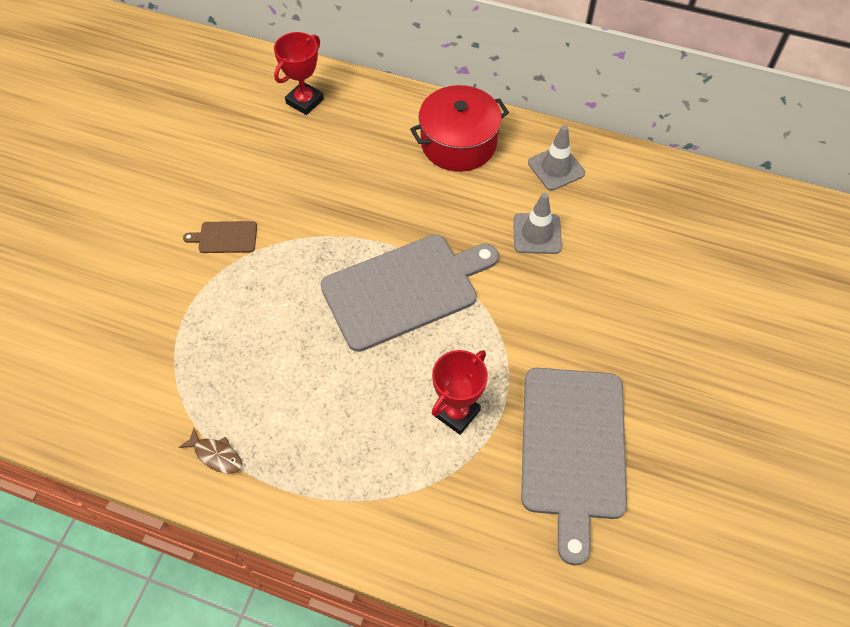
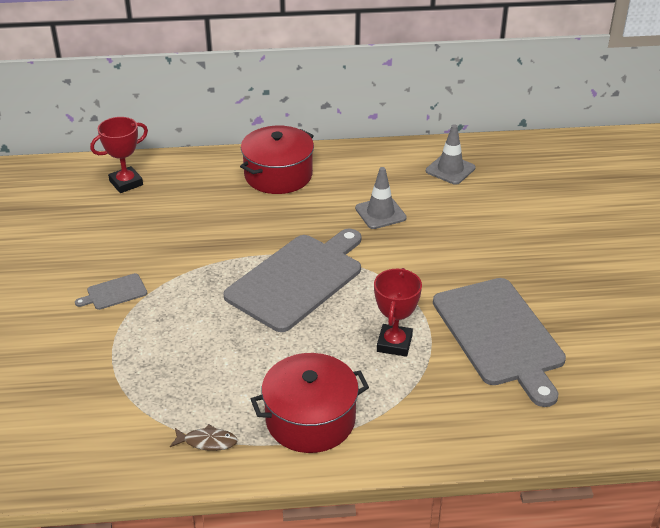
camera: 25 degrees left, 20 degrees down
brown cutting board [183,221,257,253] -> grey cutting board [75,273,147,310]
red trophy [274,32,324,115] -> red trophy turned 45 degrees clockwise [90,117,148,193]
grey traffic cone [528,125,585,191] -> grey traffic cone moved to [426,125,475,185]
none -> red pot [251,353,369,453]

